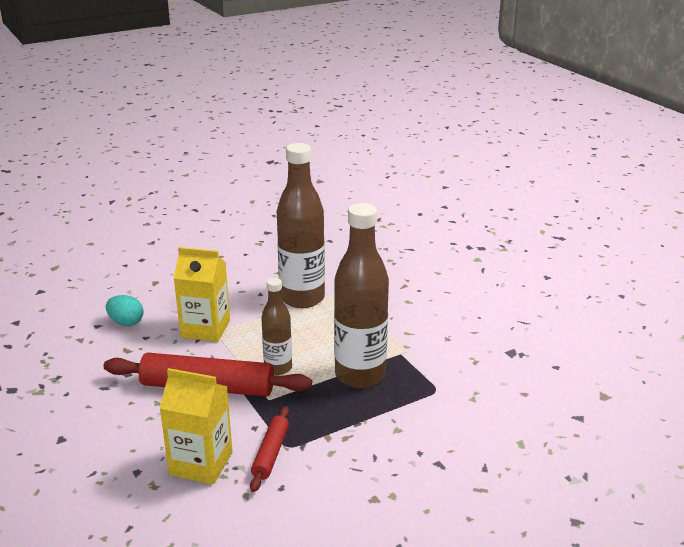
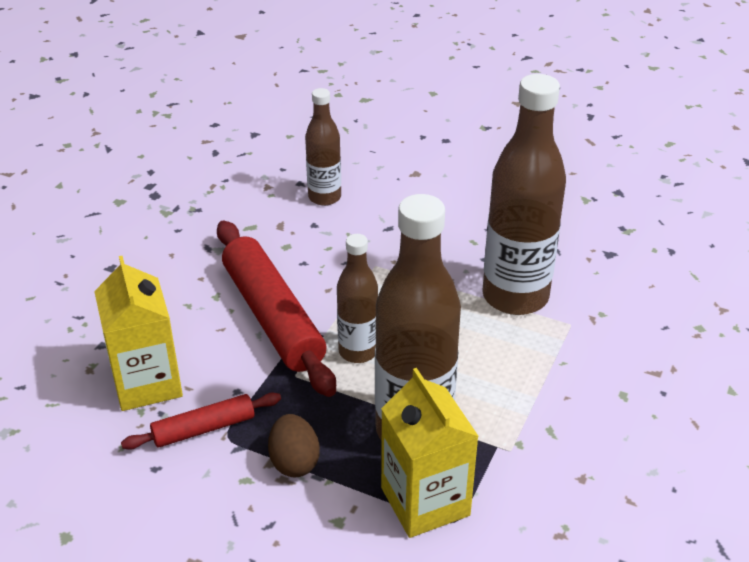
camera: 55 degrees right, 10 degrees up
turquoise egg [106,295,144,326] -> brown bottle [305,88,341,206]
yellow carton [173,247,230,342] -> yellow carton moved to [381,368,479,538]
none -> brown egg [268,414,320,477]

